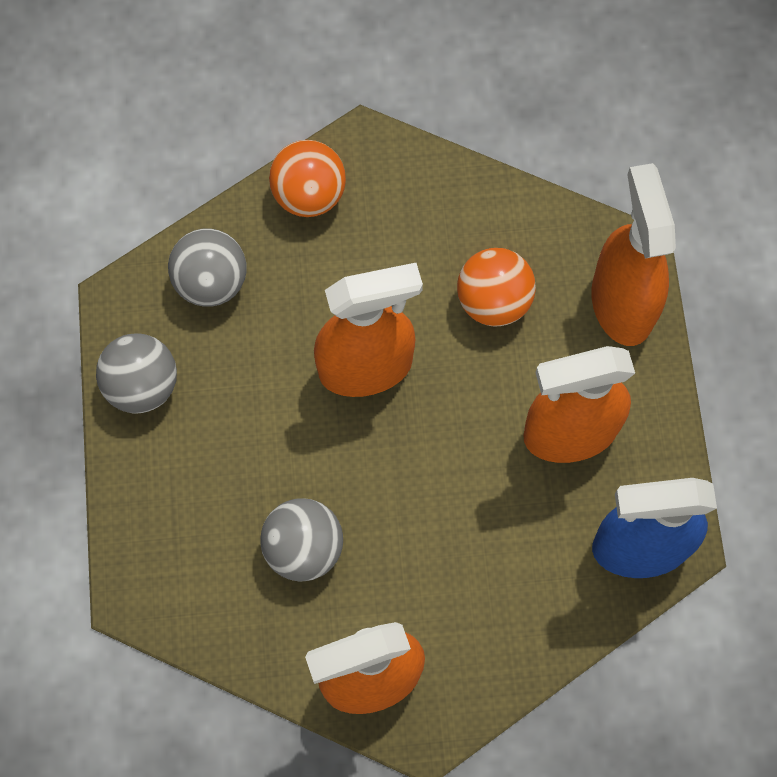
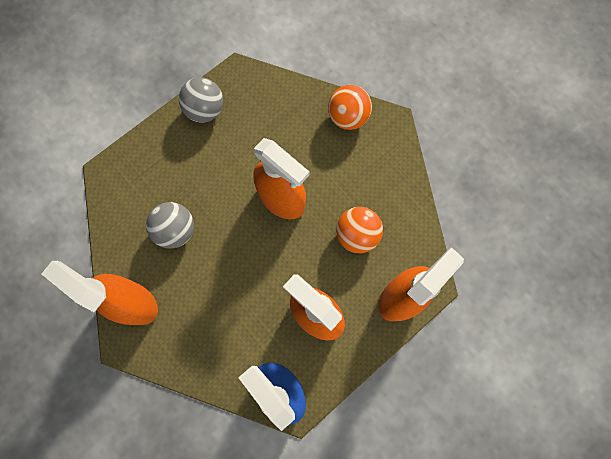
camera: 55 degrees right, 5 degrees up
grey ball [168,229,247,307] -> none

